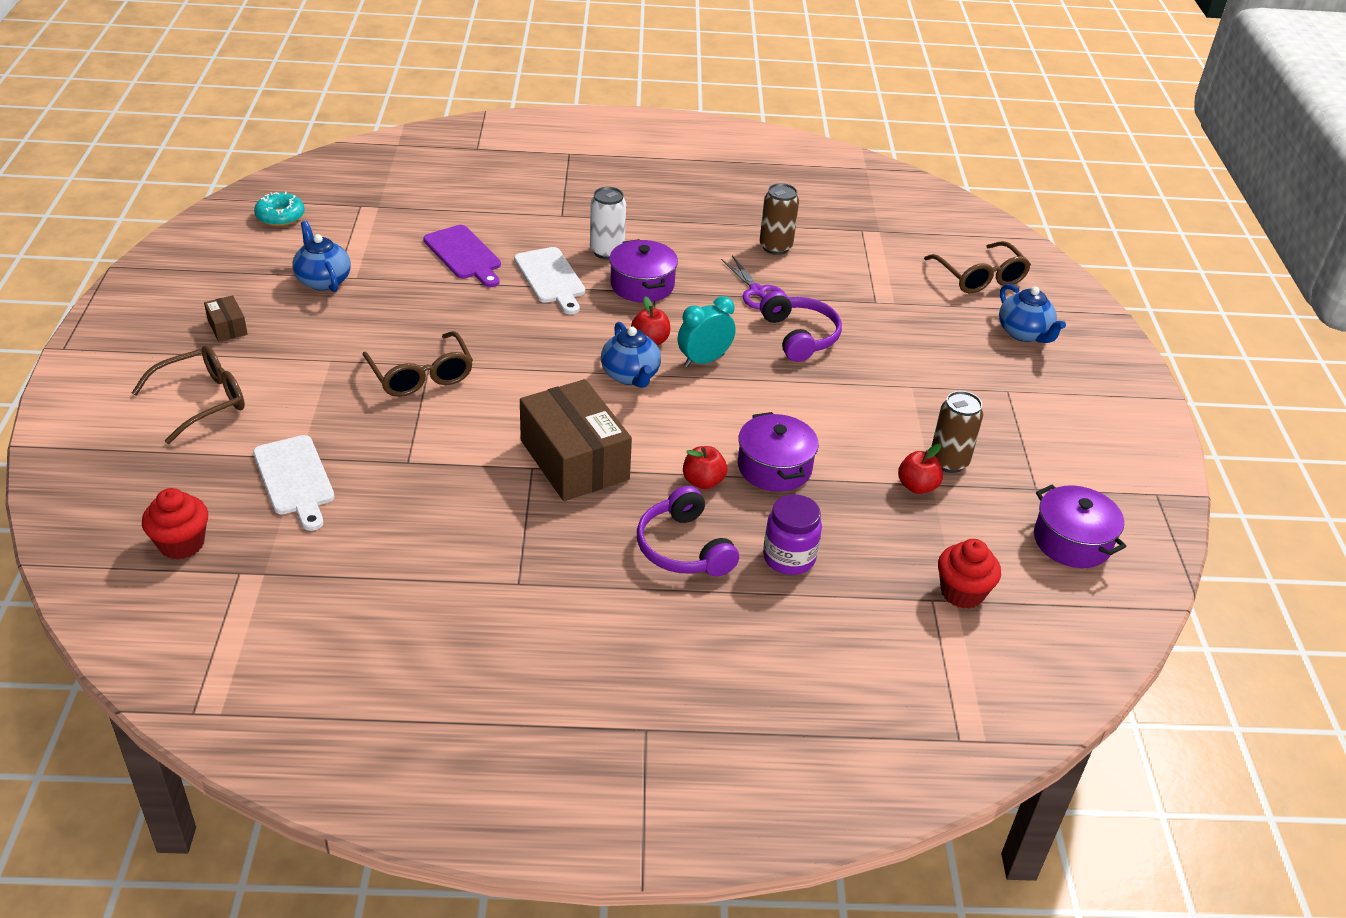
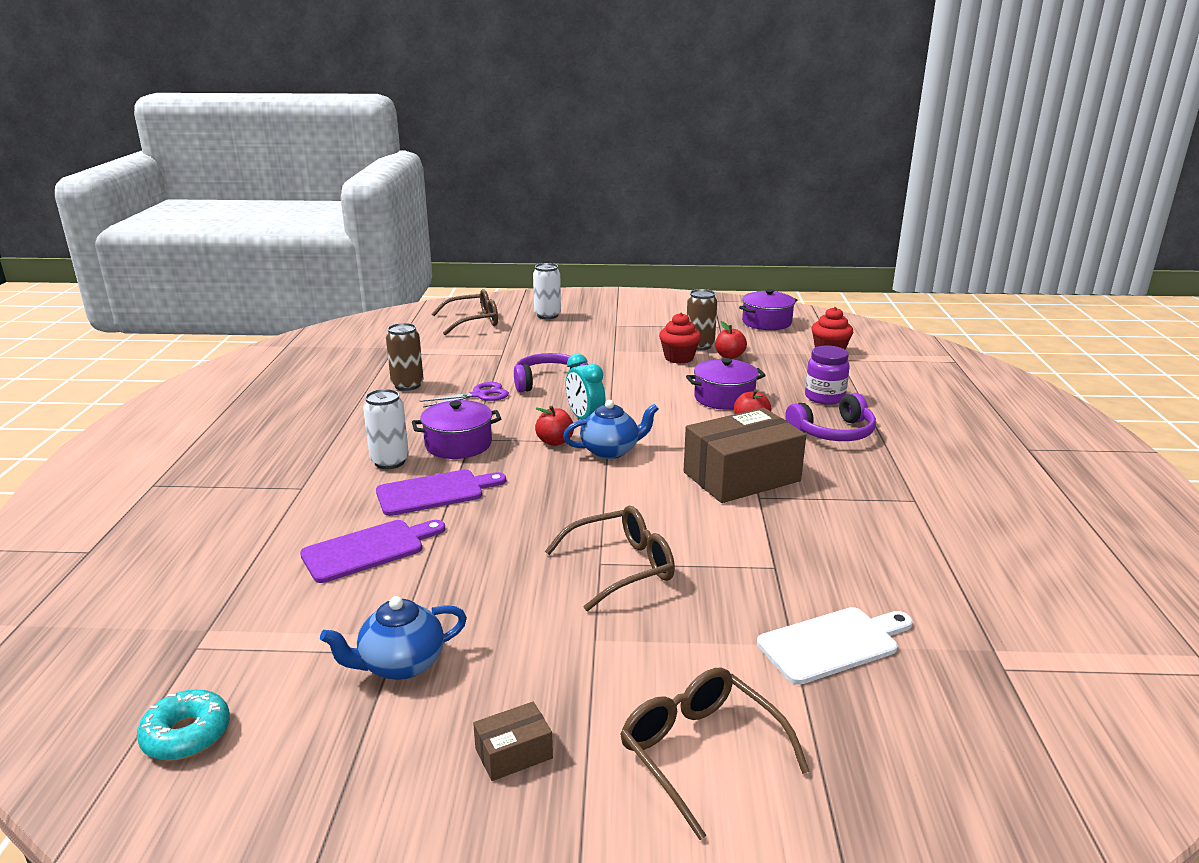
camera: 85 degrees left, 15 degrees down
red cupcake [142,488,208,559] -> red cupcake moved to [659,313,701,364]
white cutting board [514,247,585,315] -> purple cutting board [376,470,506,516]
blue teapot [999,284,1066,343] -> white can [533,263,561,319]

